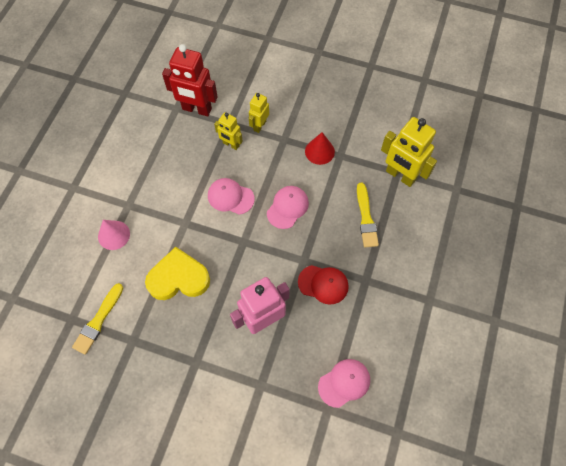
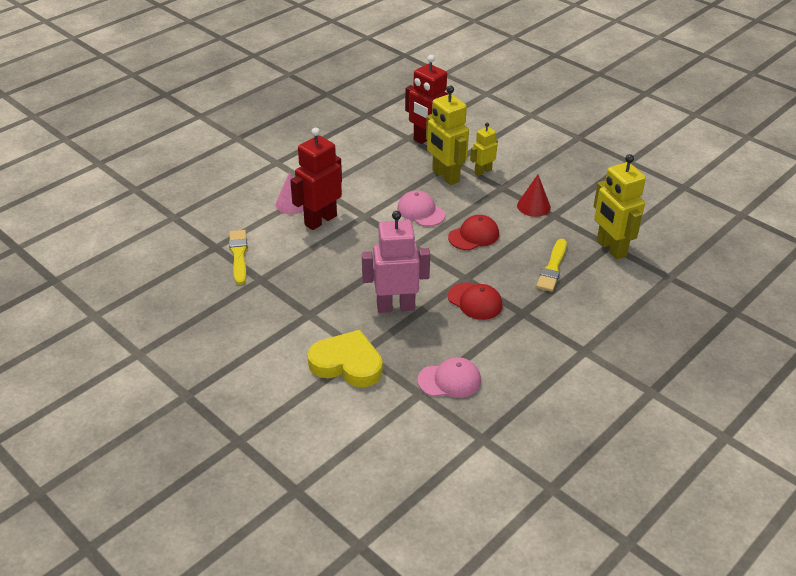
camera: 25 degrees right, 25 degrees down
yellow brush [72,283,123,355] -> yellow brush turned 120 degrees clockwise [229,230,248,285]
yellow heart [145,247,210,300] -> yellow heart moved to [307,330,383,387]
yellow robot [214,112,243,150] -> yellow robot [426,86,469,185], size x1.77
pink cap [267,186,309,229] -> red cap [448,215,499,250]
none -> red robot [290,127,342,230]

